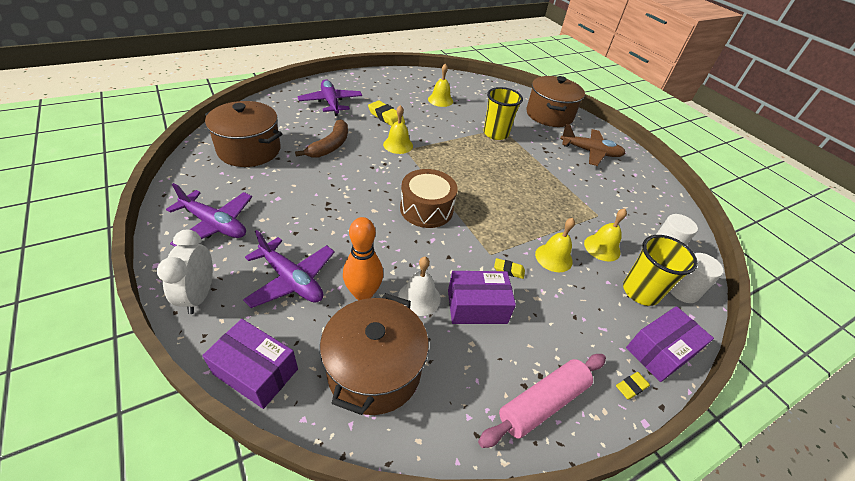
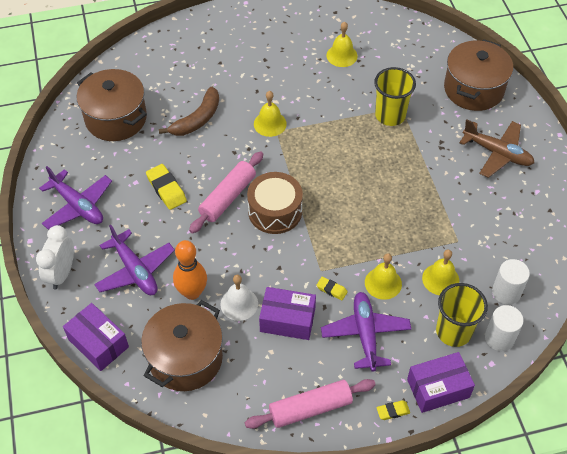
camera: 20 degrees right, 10 degrees up
purple plane [297,79,362,116] -> purple plane moved to [321,292,411,372]
yellow eraser [368,100,405,126] -> yellow eraser moved to [146,164,187,210]
none -> pink rolling pin [189,151,263,233]

